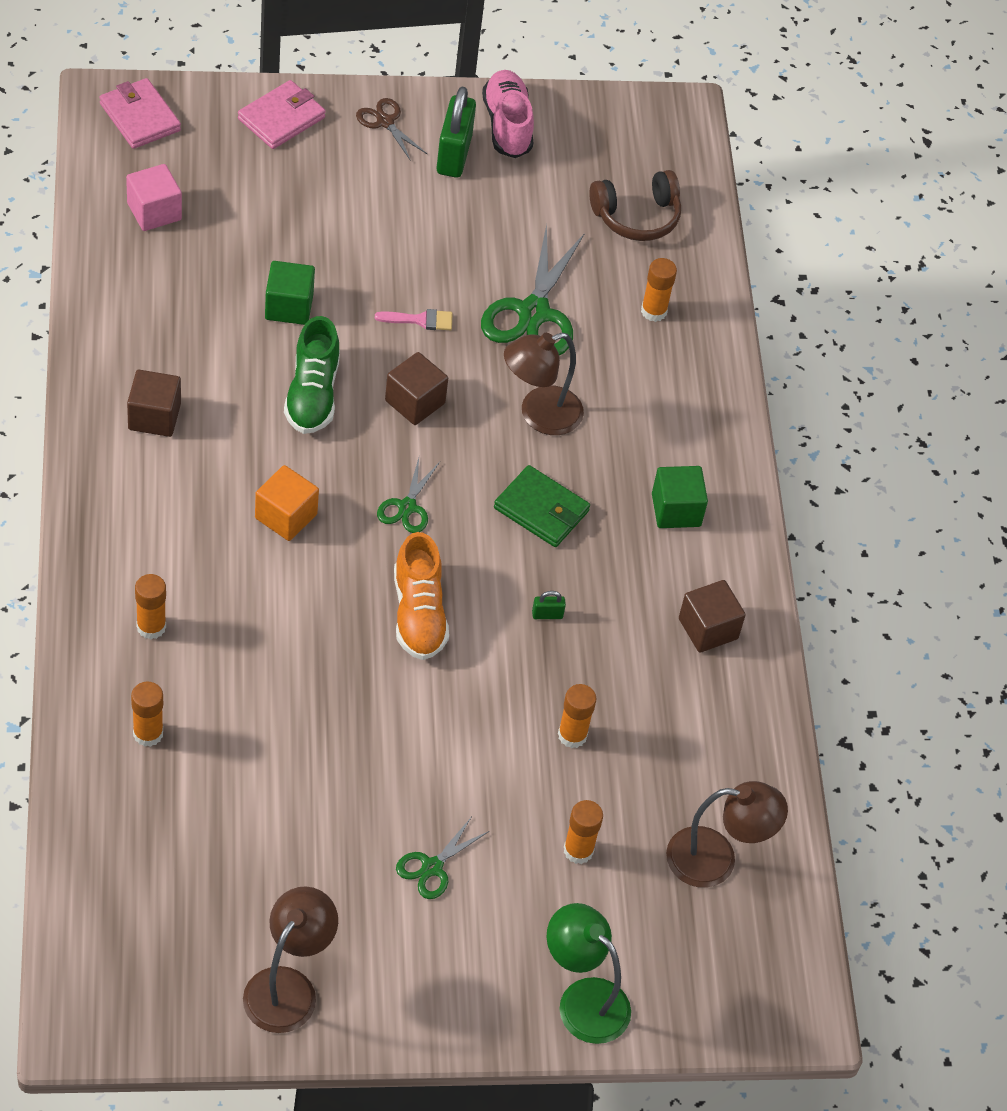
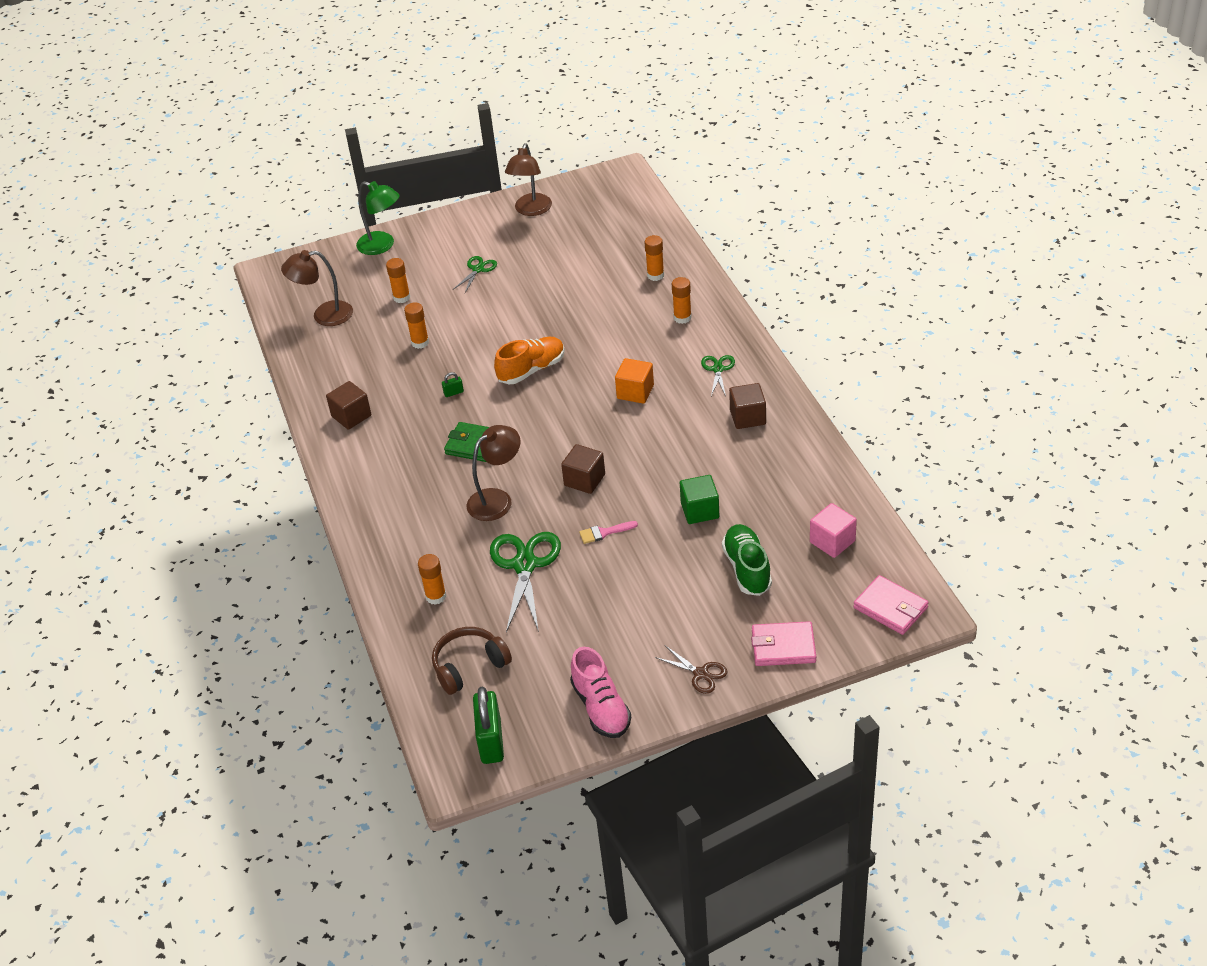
camera: 175 degrees right, 10 degrees down
pink wallet [238,80,326,149] -> pink wallet turned 60 degrees clockwise [751,621,816,666]
green shoe [284,316,340,434] -> green shoe moved to [722,524,772,596]
green scissors [377,458,440,533] -> green scissors moved to [701,355,735,396]
orange shoe [394,532,449,660] -> orange shoe turned 75 degrees clockwise [494,337,565,384]
green padlock [437,87,476,178] -> green padlock moved to [473,686,504,764]
green cube [652,466,708,528] -> none

